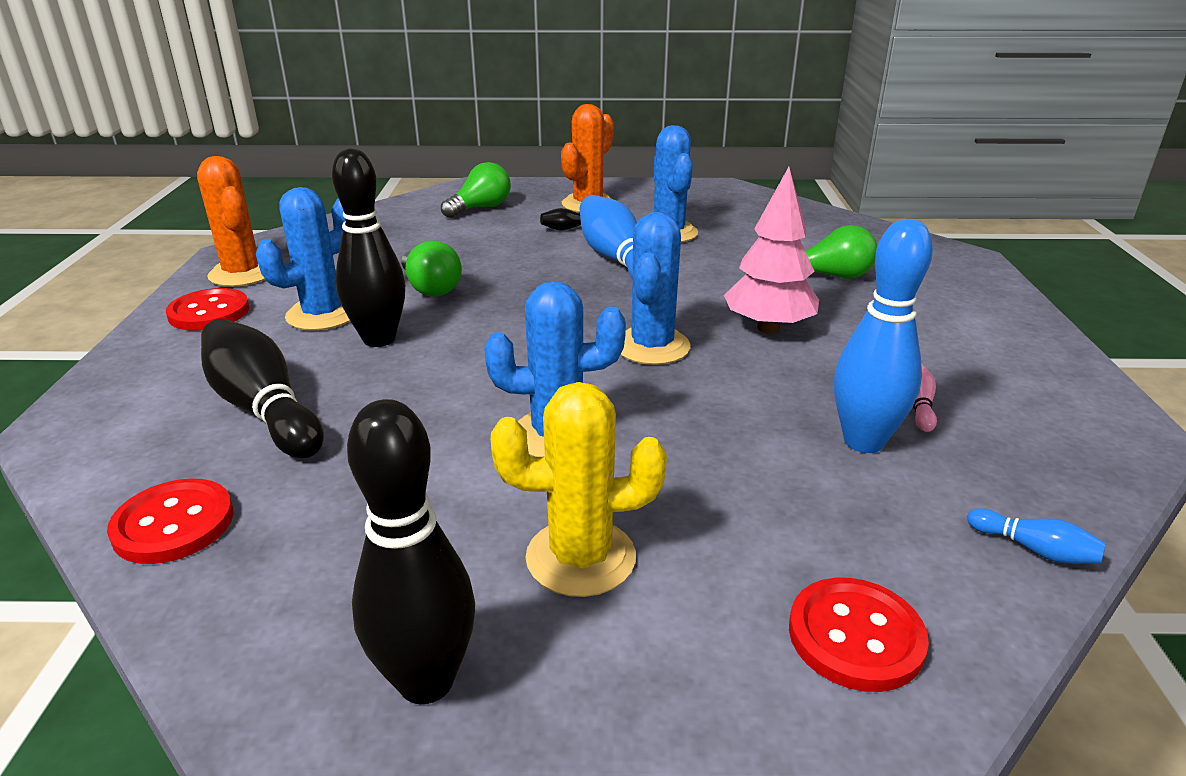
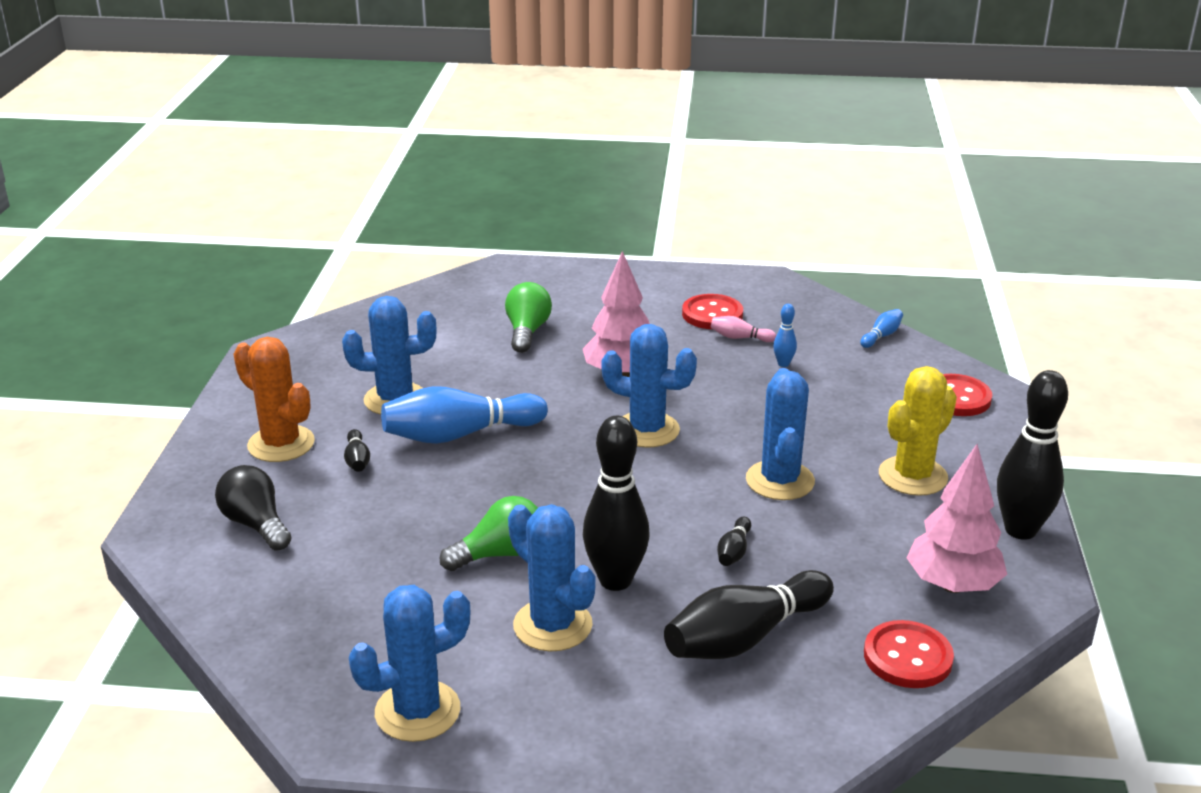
camera: 85 degrees left, 0 degrees up
red button [166,288,250,330] -> red button moved to [682,294,743,329]
orange cactus [197,156,265,287] -> blue cactus [349,585,471,742]
green light bulb [441,162,511,218] -> black light bulb [215,465,292,551]
yellow cactus [491,382,667,597] -> yellow cactus turned 45 degrees clockwise [879,366,957,496]
blue bowling pin [834,219,933,453] -> blue bowling pin [773,304,797,367], size x0.44
none -> black bowling pin [717,517,751,566]
none -> pink tree [907,444,1007,593]

